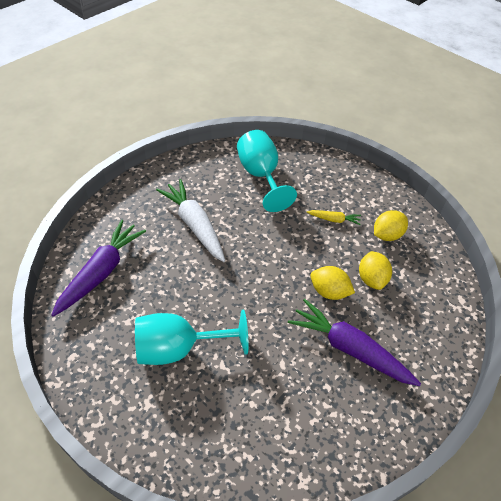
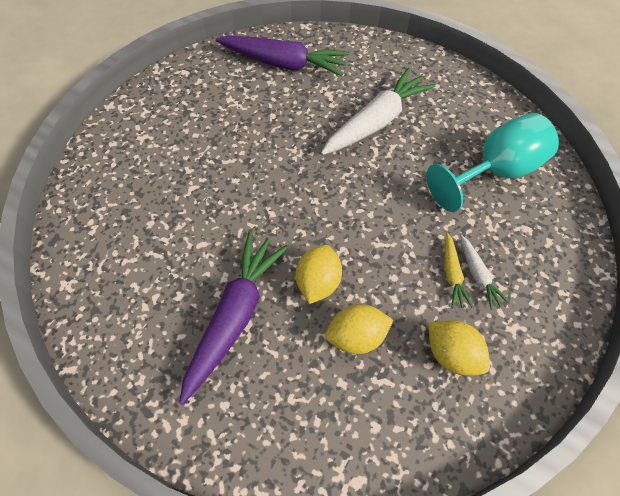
camera: 80 degrees right, 10 degrees up
turquoise goblet [135,310,248,365] -> none
none -> white carrot [460,235,510,310]

